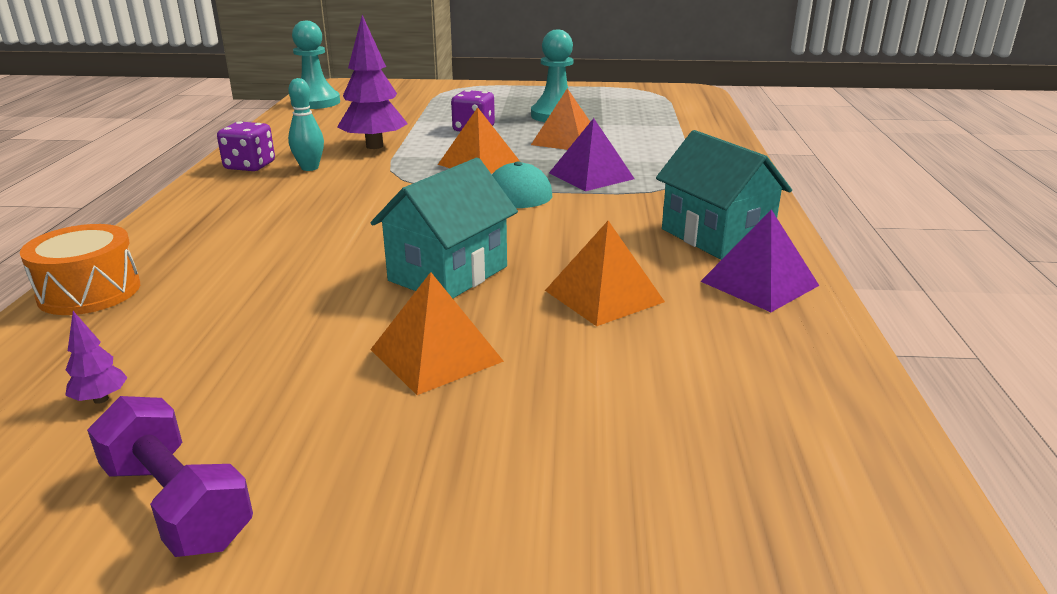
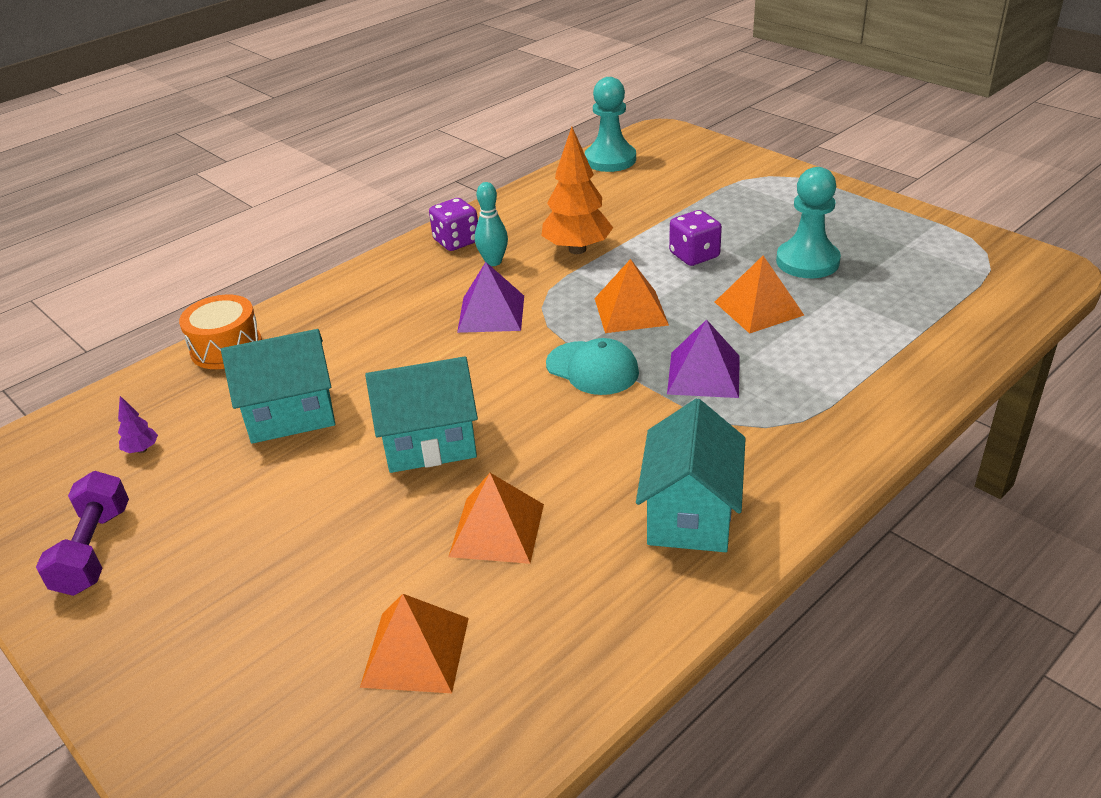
camera: 45 degrees right, 10 degrees up
purple tree [337,15,408,149] -> orange tree [541,127,613,254]
orange pyramid [370,272,504,395] -> orange pyramid moved to [360,594,469,693]
purple pyramid [700,209,819,312] -> purple pyramid moved to [457,262,524,333]
none -> turquoise house [221,329,335,444]

